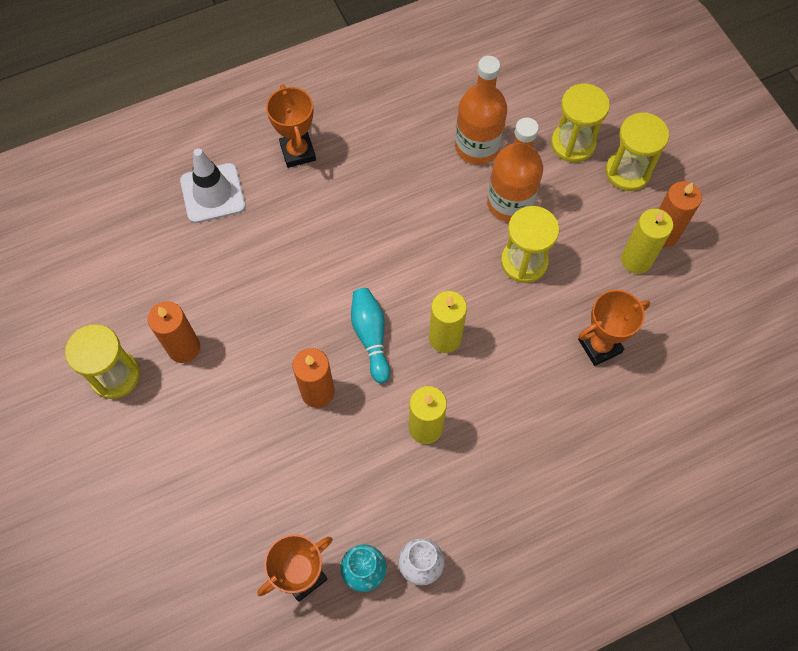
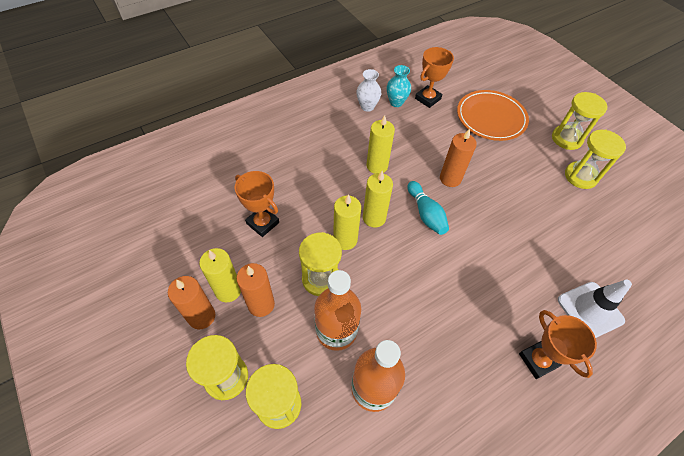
camera: 170 degrees right, 10 degrees down
orange candle [148,301,200,363] -> orange candle moved to [236,263,275,317]
orange trophy [578,290,650,366] -> orange trophy turned 75 degrees clockwise [235,171,279,237]
none -> yellow candle [333,194,361,250]
none -> orange plate [457,90,529,141]
none -> yellow hourglass [552,92,608,150]

